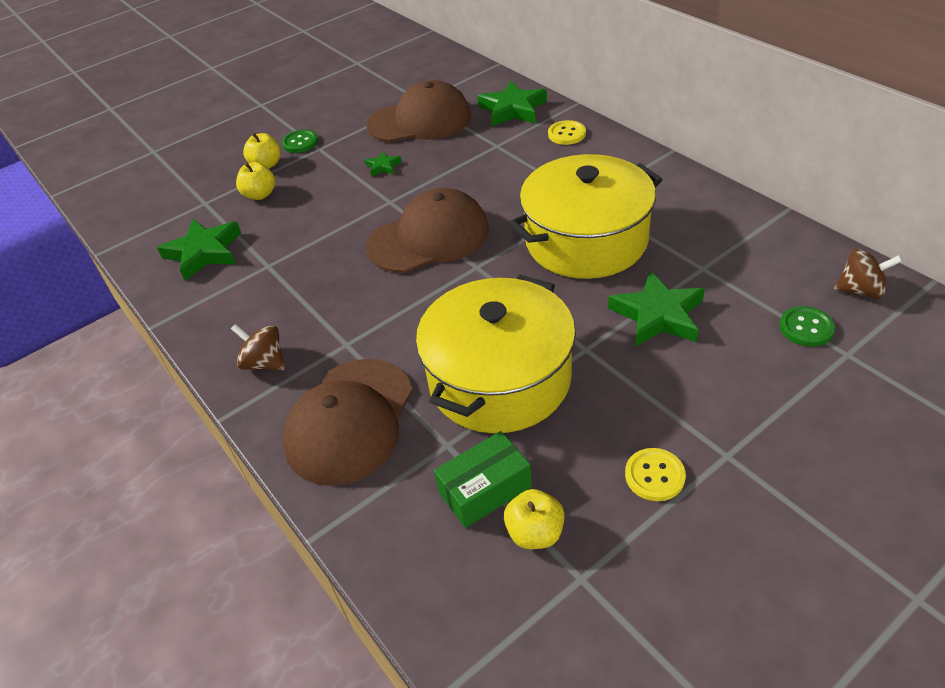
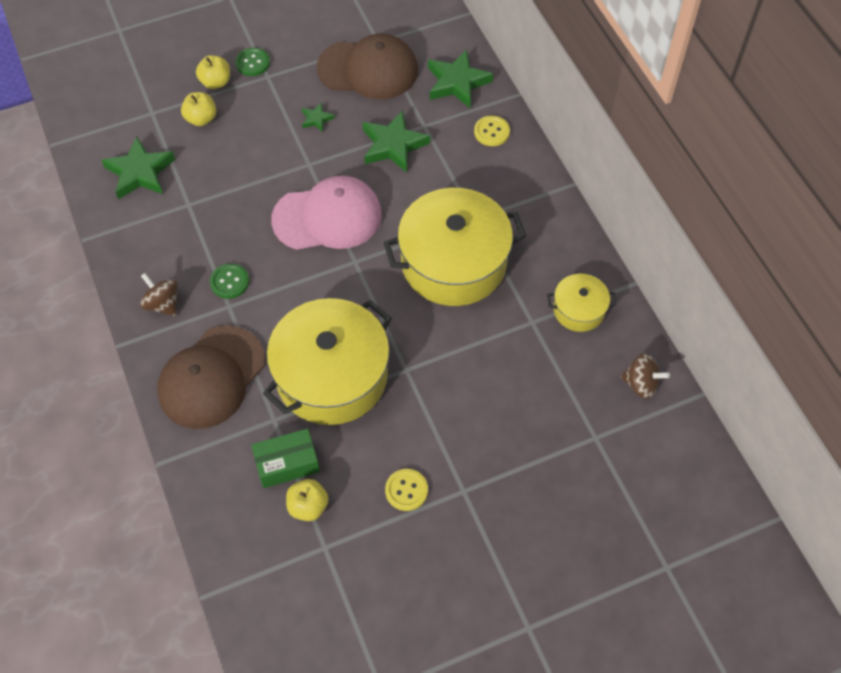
camera: 10 degrees right, 15 degrees up
brown cap [366,188,489,273] -> pink cap [271,176,382,250]
green star [608,270,705,347] -> green star moved to [362,110,430,173]
green button [780,306,835,347] -> green button moved to [210,263,249,299]
none -> yellow pot [547,274,617,332]

